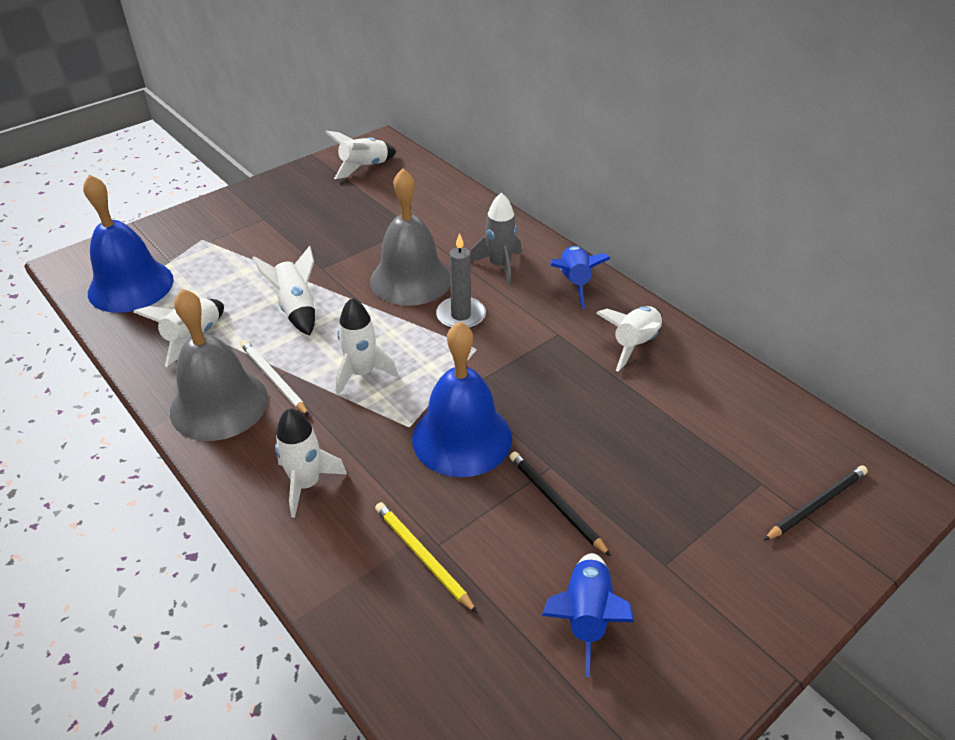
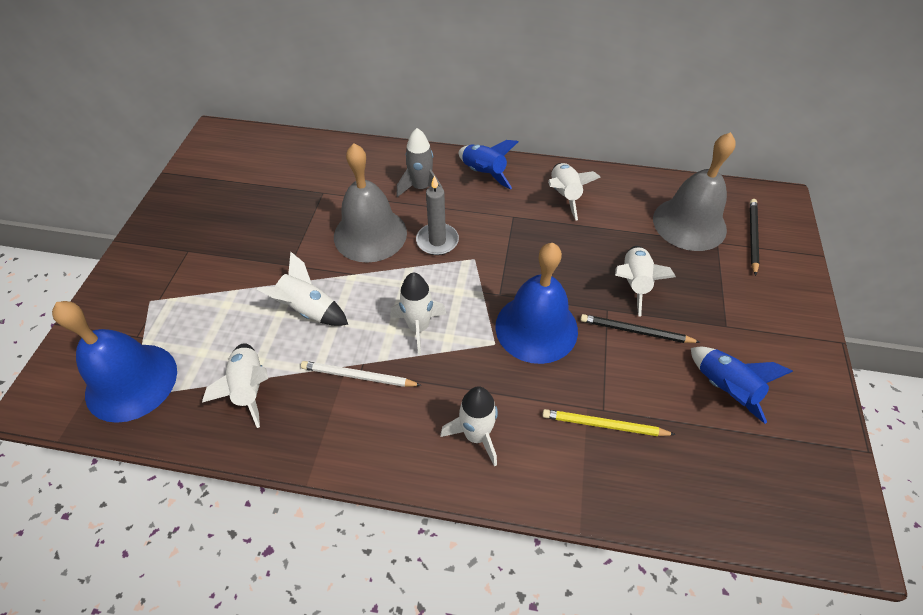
camera: 40 degrees left, 10 degrees up
grey bell [170,288,268,441] -> grey bell moved to [653,132,736,251]
white rocket [325,131,397,179] -> white rocket moved to [615,246,676,316]

